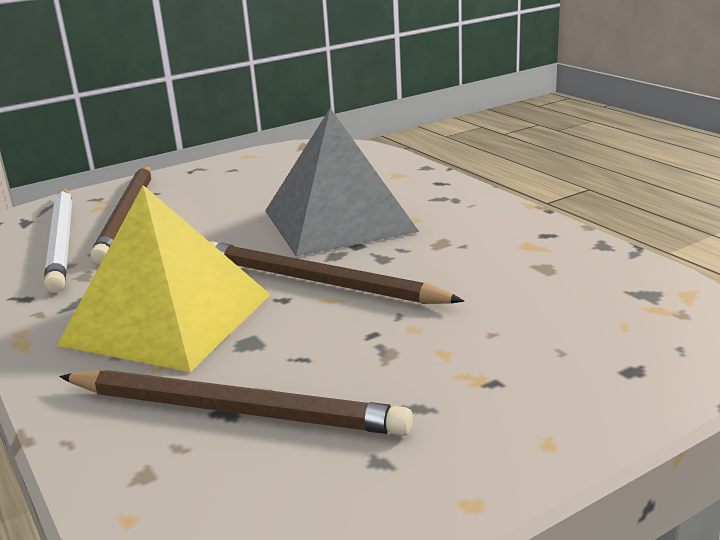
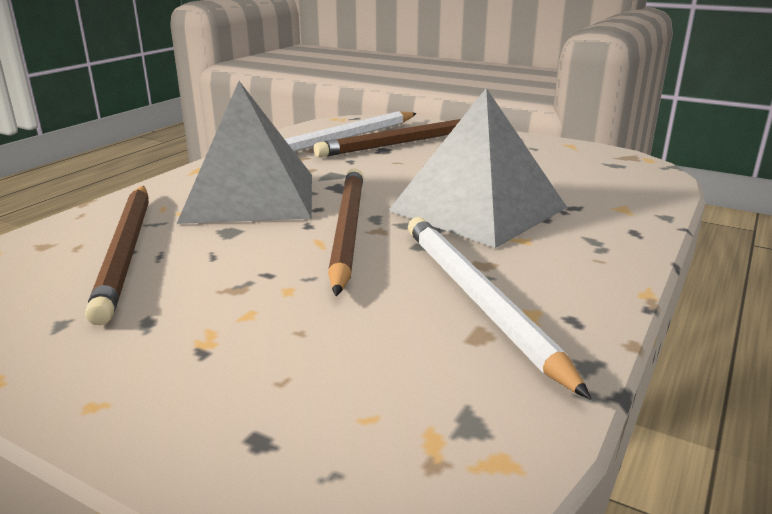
camera: 60 degrees right, 0 degrees up
yellow pyramid [57,185,271,372] -> grey pyramid [177,81,312,224]
none -> white pencil [408,217,591,400]

